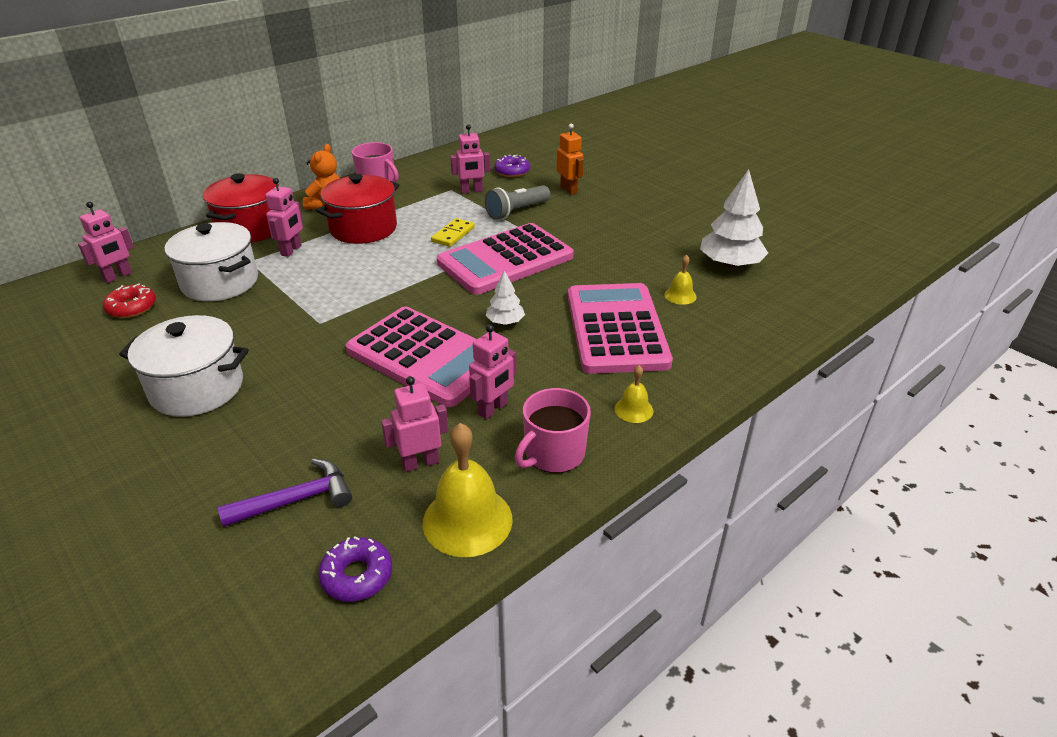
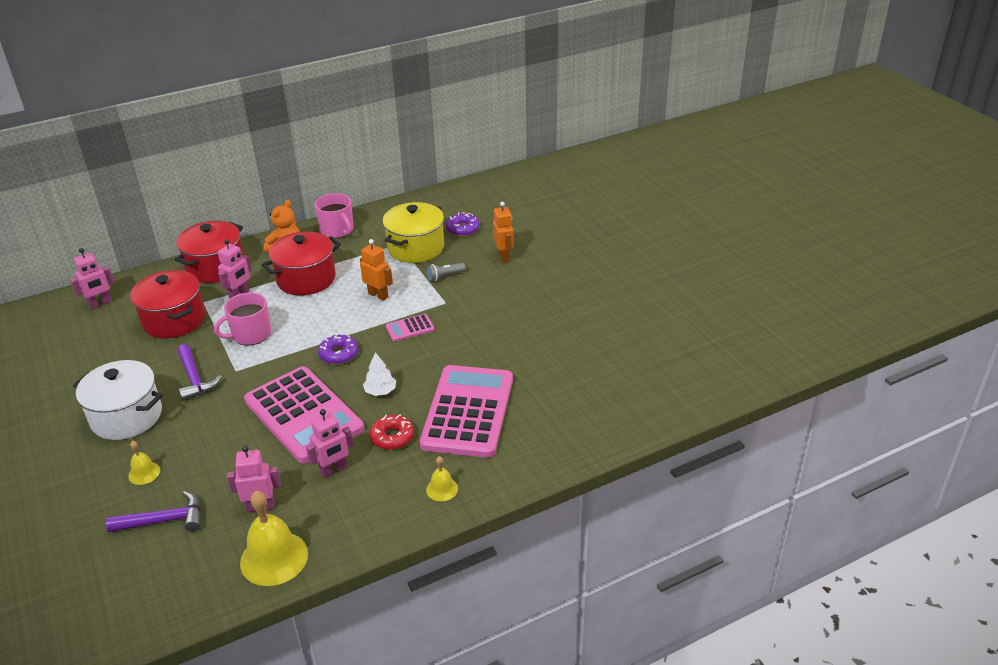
camera: 15 degrees right, 0 degrees up
red donut [103,283,156,318] -> red donut moved to [370,414,414,450]
white pot [165,222,258,301] -> red pot [130,270,205,338]
purple donut [318,537,392,602] -> purple donut moved to [318,333,358,364]
yellow domino [431,218,475,247] -> orange robot [360,239,393,301]
pink calculator [437,223,574,295] -> pink calculator [386,314,435,341], size x0.41
pink robot [450,124,490,194] -> yellow pot [382,202,444,263]
grey flashlight [485,185,550,220] -> grey flashlight [427,263,465,281], size x0.60
pink mug [515,388,591,473] -> pink mug moved to [214,293,271,346]
yellow bell [664,255,697,305] -> yellow bell moved to [128,441,160,485]
white tree [700,169,768,268] -> none
none -> purple hammer [177,344,221,401]

